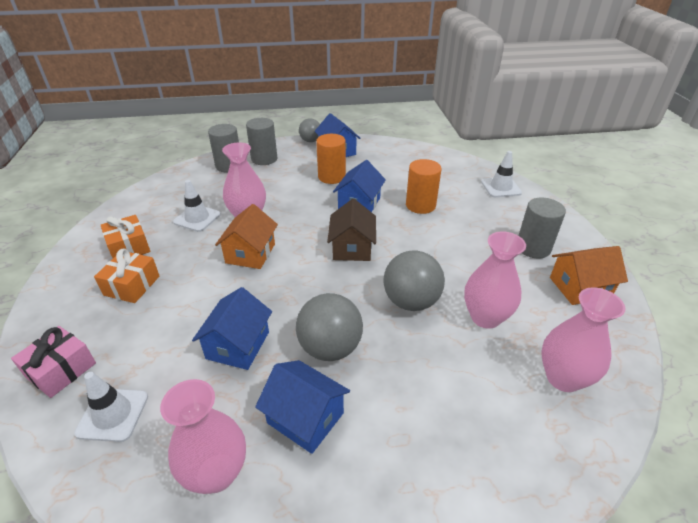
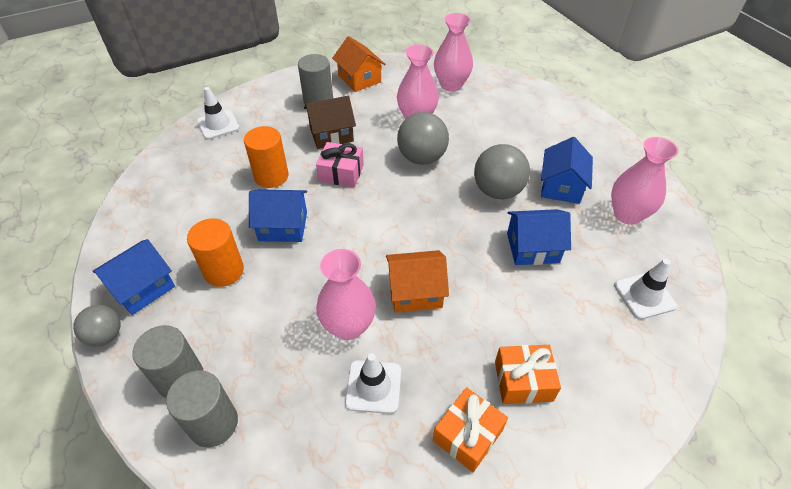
camera: 110 degrees left, 10 degrees up
pink gift [11,326,96,398] -> pink gift moved to [316,142,364,188]
brown house [327,199,376,261] -> brown house moved to [304,96,356,149]

